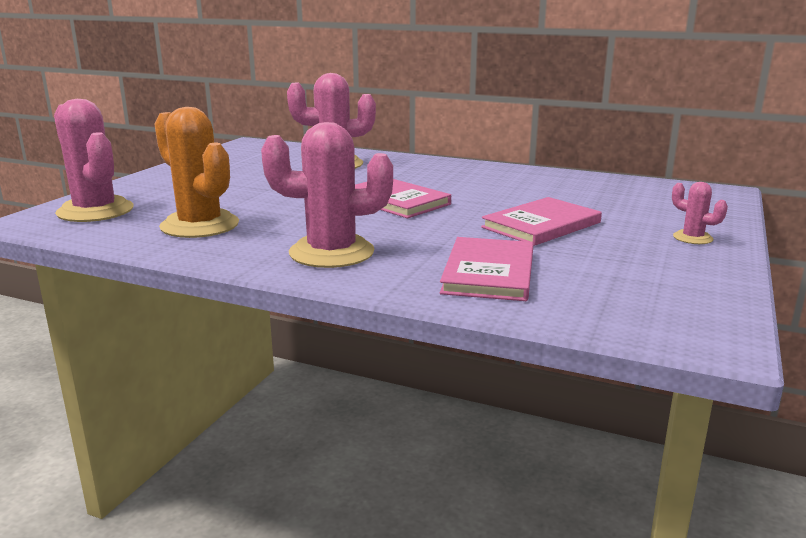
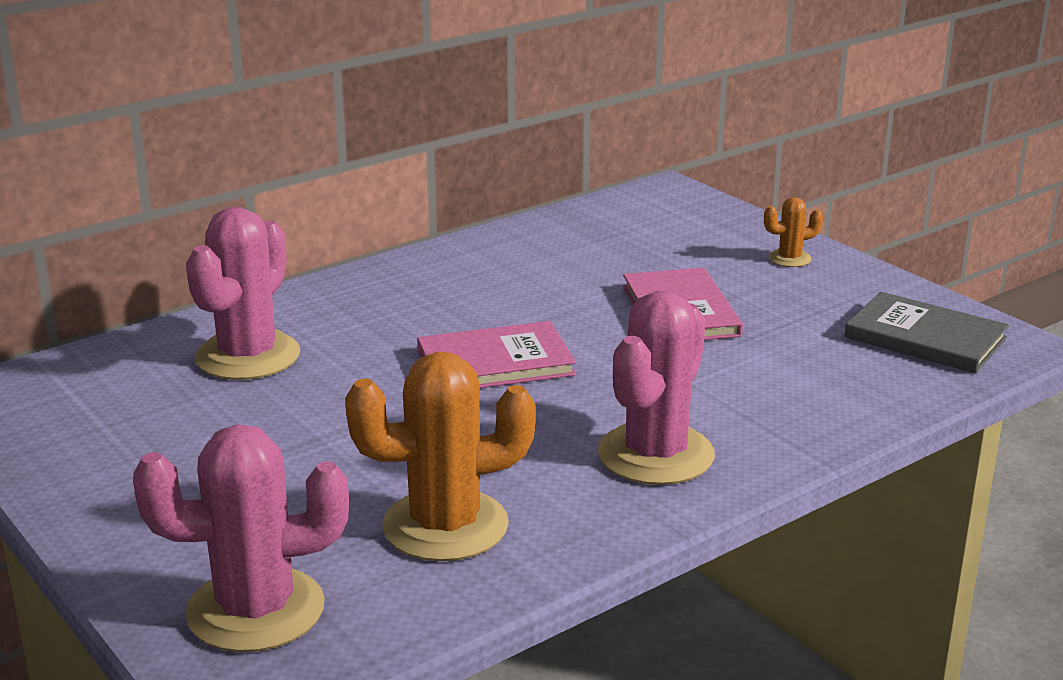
camera: 60 degrees left, 5 degrees up
pink book [440,237,534,301] -> none
pink cactus [672,182,728,244] -> orange cactus [764,197,823,267]
none -> grey book [844,292,1009,373]

